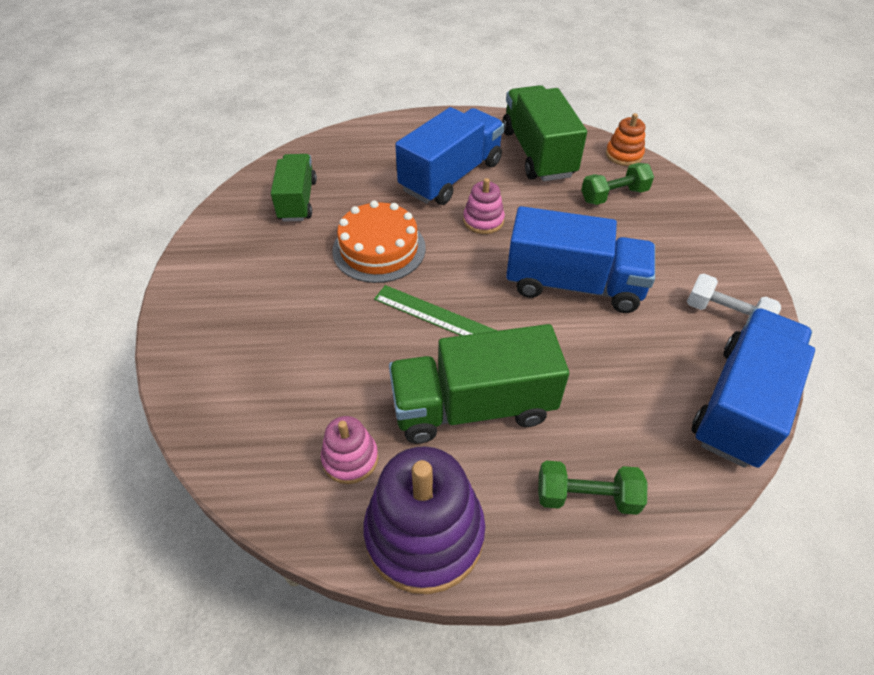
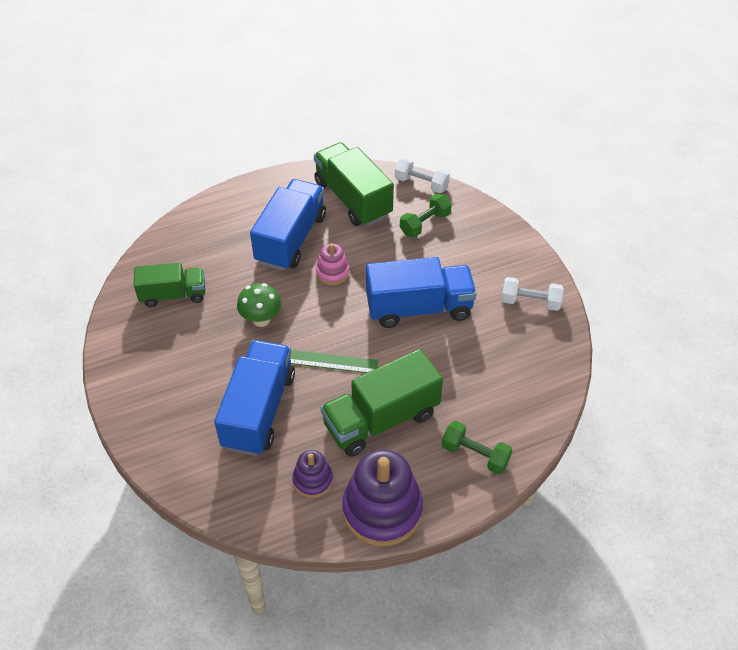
camera: 20 degrees left, 0 degrees up
green truck [271,154,317,222] -> green truck turned 105 degrees clockwise [134,263,205,307]
pink stacking toy [321,416,378,484] -> purple stacking toy [292,450,333,498]
orange cake [332,200,426,283] -> green mushroom [237,283,281,327]
green dumbbell [538,461,647,515] -> green dumbbell turned 45 degrees clockwise [442,421,512,474]
orange stacking toy [606,113,645,166] -> white dumbbell [395,158,450,193]
blue truck [692,308,815,468] -> blue truck moved to [214,340,295,456]

